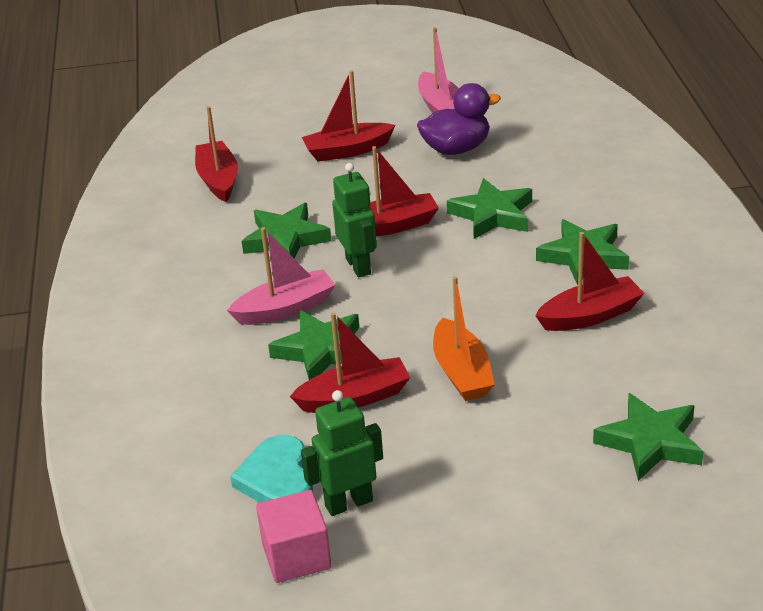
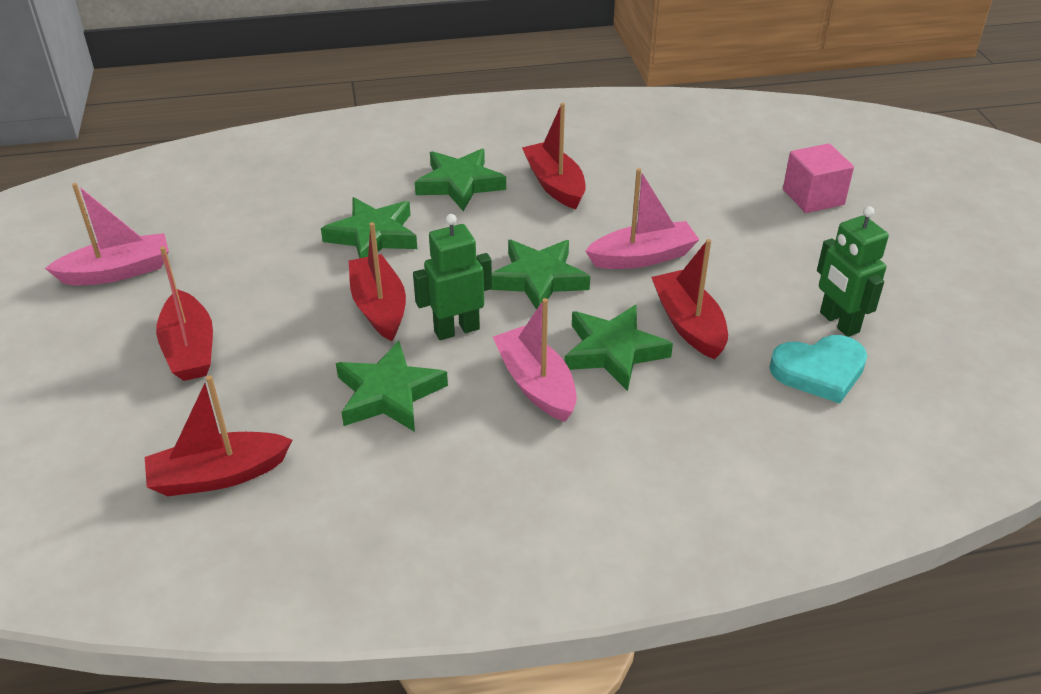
camera: 95 degrees left, 5 degrees up
pink cube [256,490,331,583] -> pink cube moved to [783,143,854,213]
purple duck [417,83,501,155] -> none
orange boat [433,276,495,401] -> pink boat [585,168,700,269]
green star [593,393,703,481] -> green star moved to [490,240,590,310]

